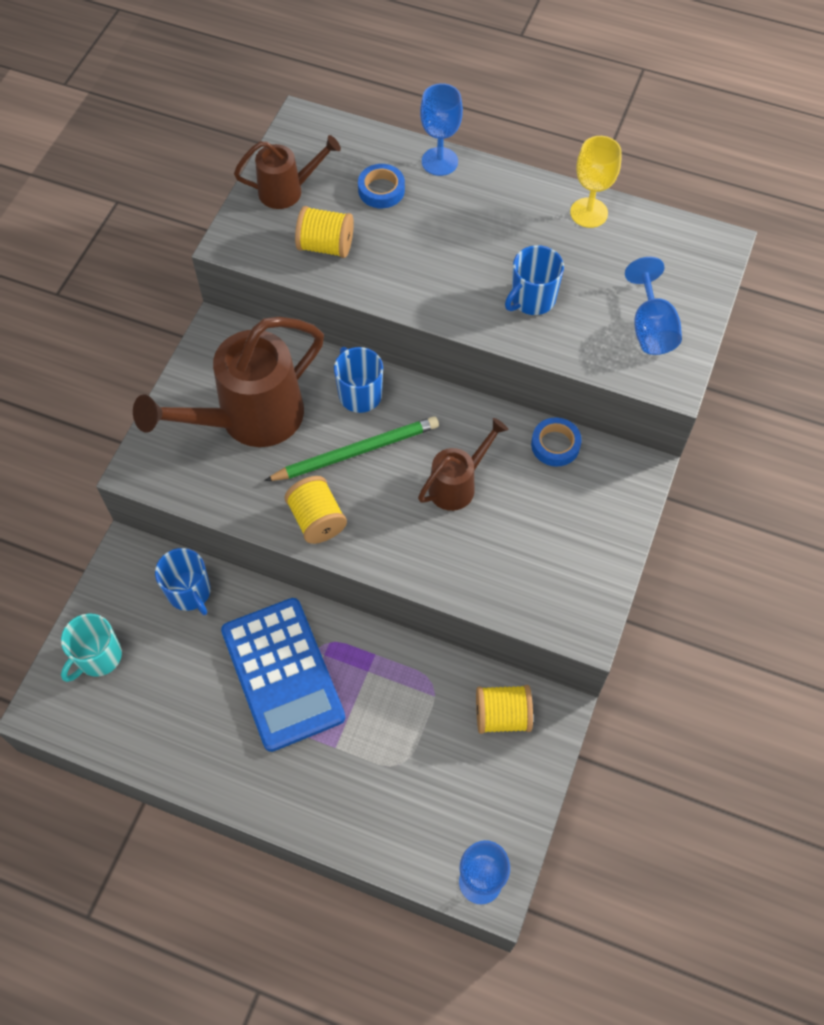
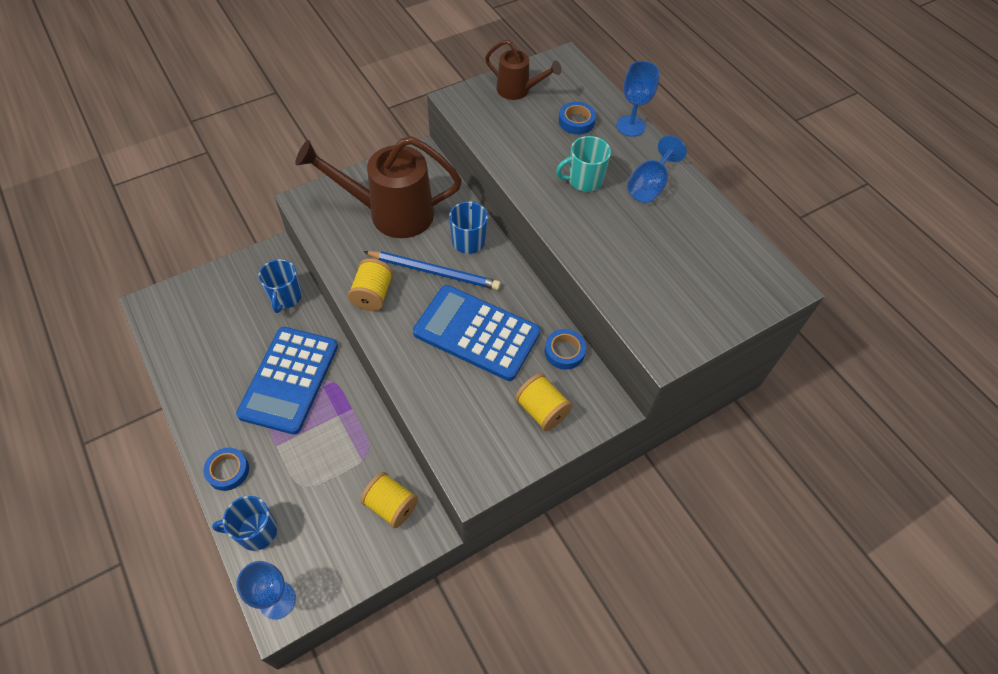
camera: 35 degrees right, 5 degrees down
turquoise mug [61,613,122,682] -> turquoise mug moved to [556,136,611,192]
green pencil [264,416,439,481] -> blue pencil [363,251,501,290]
yellow spool [295,206,354,258] -> yellow spool moved to [515,373,572,431]
brown watering can [418,418,508,511] -> blue calculator [413,285,541,381]
blue mug [505,245,564,315] -> blue mug moved to [212,496,277,551]
yellow goblet [570,136,622,228] -> none
blue goblet [625,257,682,355] -> blue goblet moved to [627,135,687,203]
none -> blue tape [203,448,249,491]

